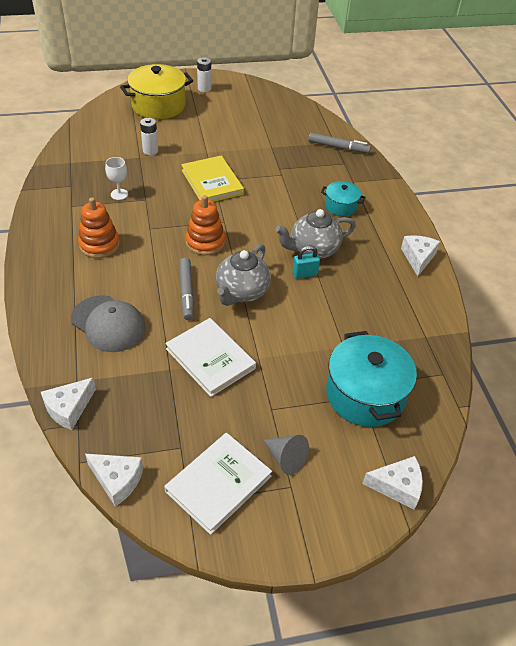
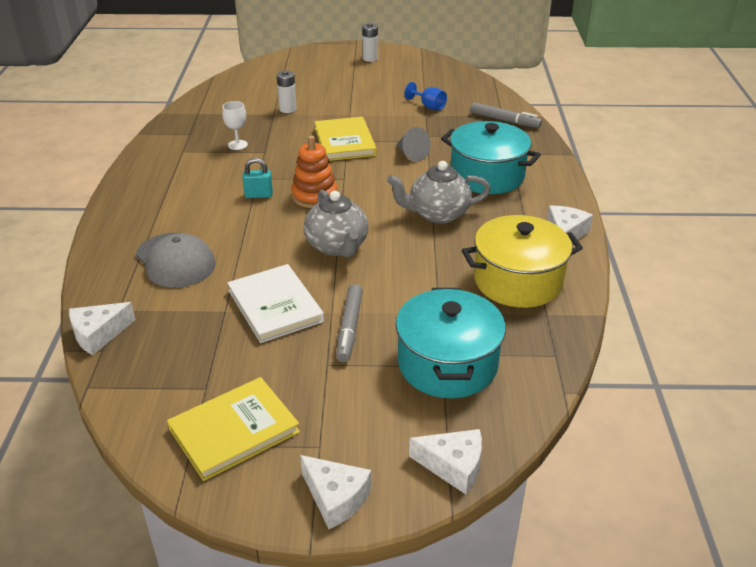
camera: 15 degrees right, 10 degrees down
orange stacking toy [78,197,120,258] -> none
white cheese [85,454,143,507] -> white cheese moved to [300,455,371,529]
yellow pot [120,64,193,119] -> yellow pot moved to [462,215,583,308]
white book [164,433,272,535] -> yellow book [167,377,300,481]
grey marker [179,258,194,320] -> grey marker moved to [336,284,363,362]
grey teapot [216,244,271,306] -> grey teapot turned 60 degrees counterclockwise [304,190,368,257]
grey cone [264,435,309,475] -> grey cone moved to [396,127,431,162]
turquoise padlock [292,246,320,279] -> turquoise padlock moved to [242,158,273,198]
turquoise pot [321,181,365,216] -> turquoise pot [441,121,541,194], size x1.88
none -> blue goblet [404,82,447,110]

